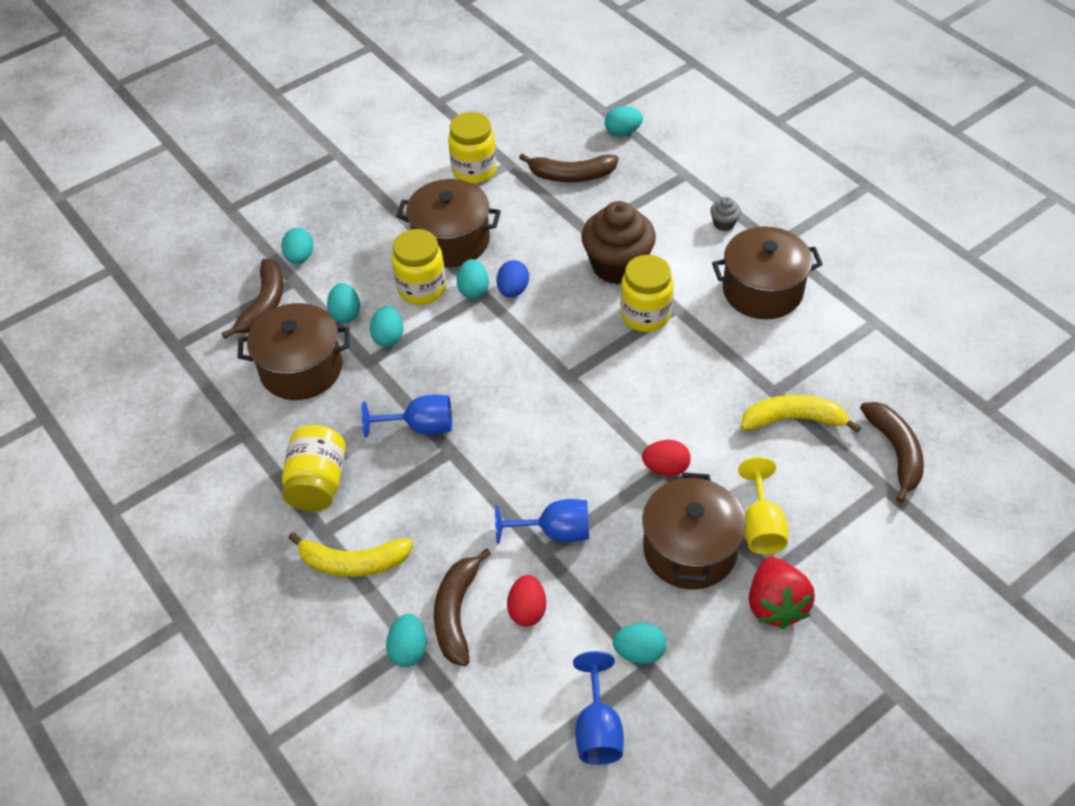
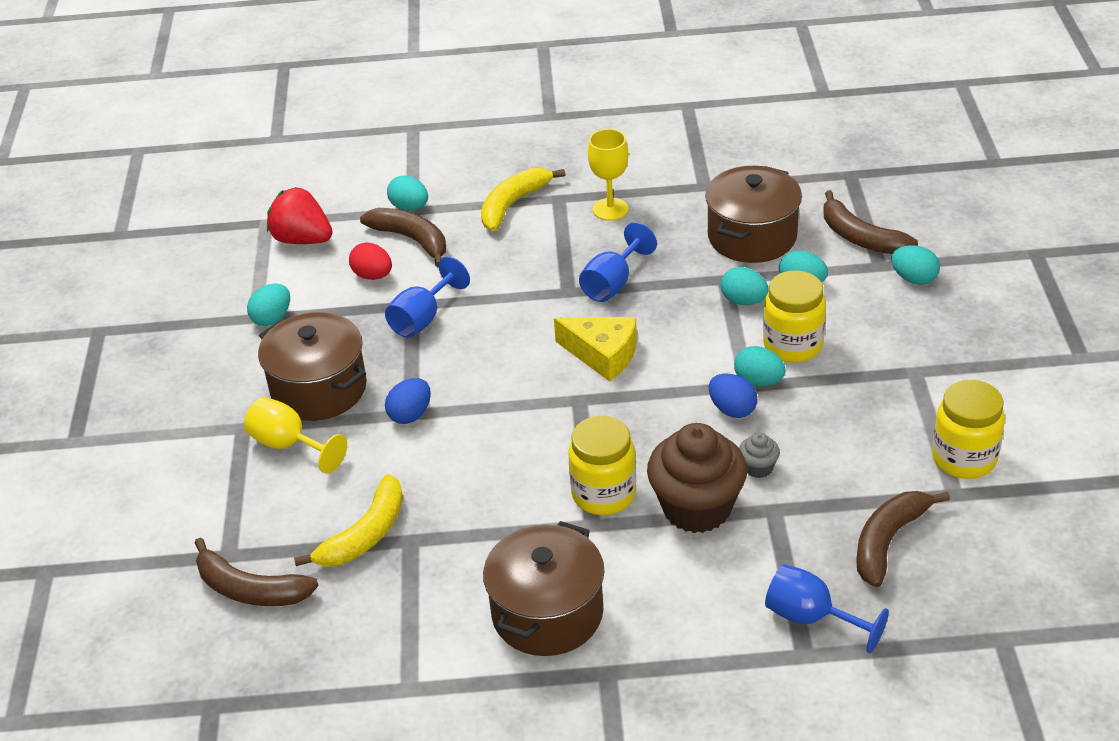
camera: 125 degrees right, 10 degrees down
yellow jar [282,425,346,511] -> yellow goblet [588,129,629,221]
brown pot [396,179,501,267] -> none
blue goblet [573,651,624,765] -> blue goblet moved to [765,564,889,653]
turquoise egg [605,106,643,136] -> none
red egg [642,440,691,476] -> blue egg [385,378,431,424]
grey cupcake [710,197,741,231] -> grey cupcake moved to [739,433,780,478]
red strawberry [749,557,815,629] -> red strawberry moved to [267,187,333,244]
none -> yellow cheese [554,317,637,382]

